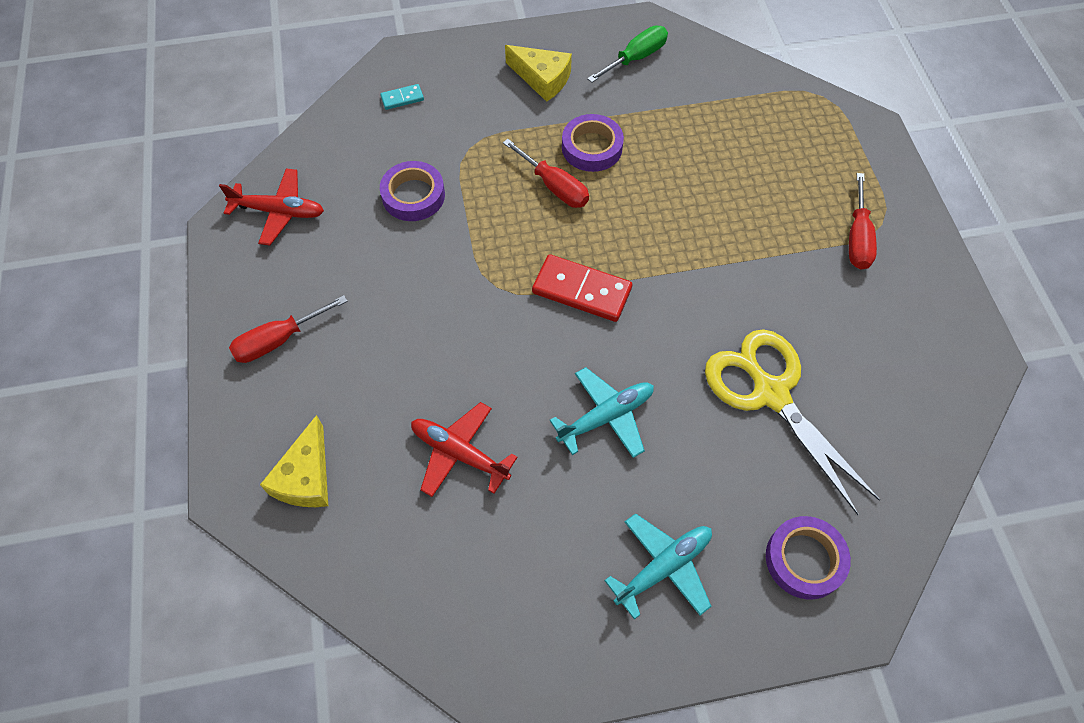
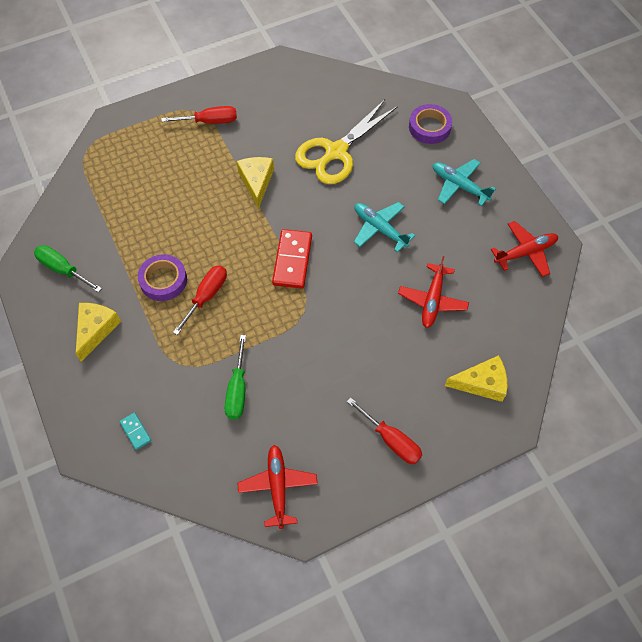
camera: 105 degrees left, 0 degrees up
purple tape [380,161,445,221] -> green screwdriver [225,335,246,420]
none -> yellow cheese [237,157,274,209]
none -> red plane [491,221,558,277]

